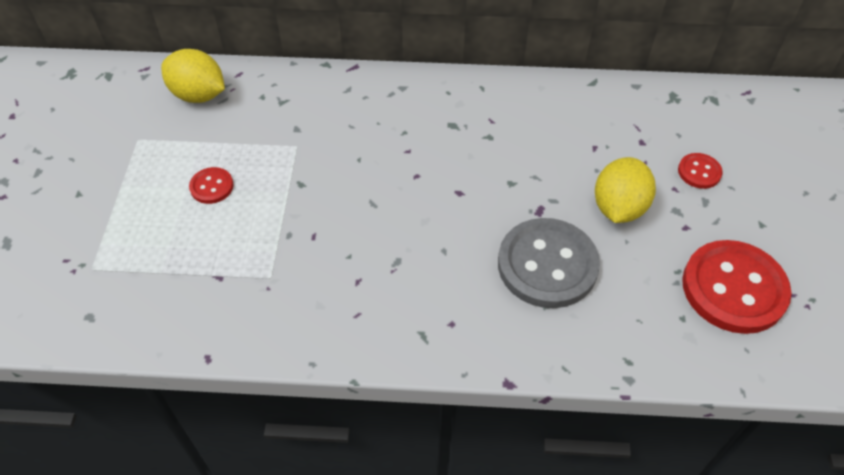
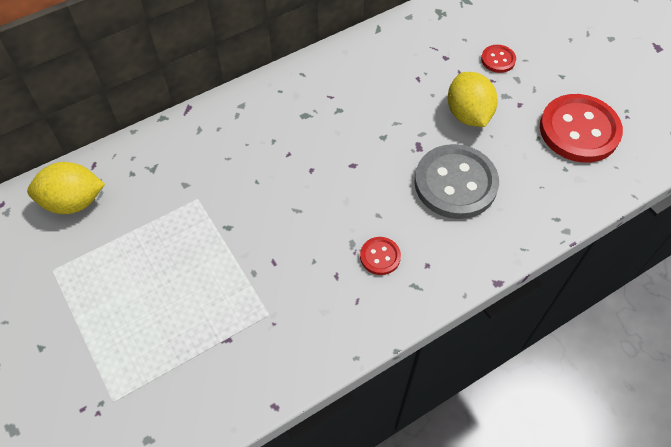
camera: 35 degrees left, 5 degrees up
red button [189,167,233,204] -> red button moved to [360,237,401,275]

